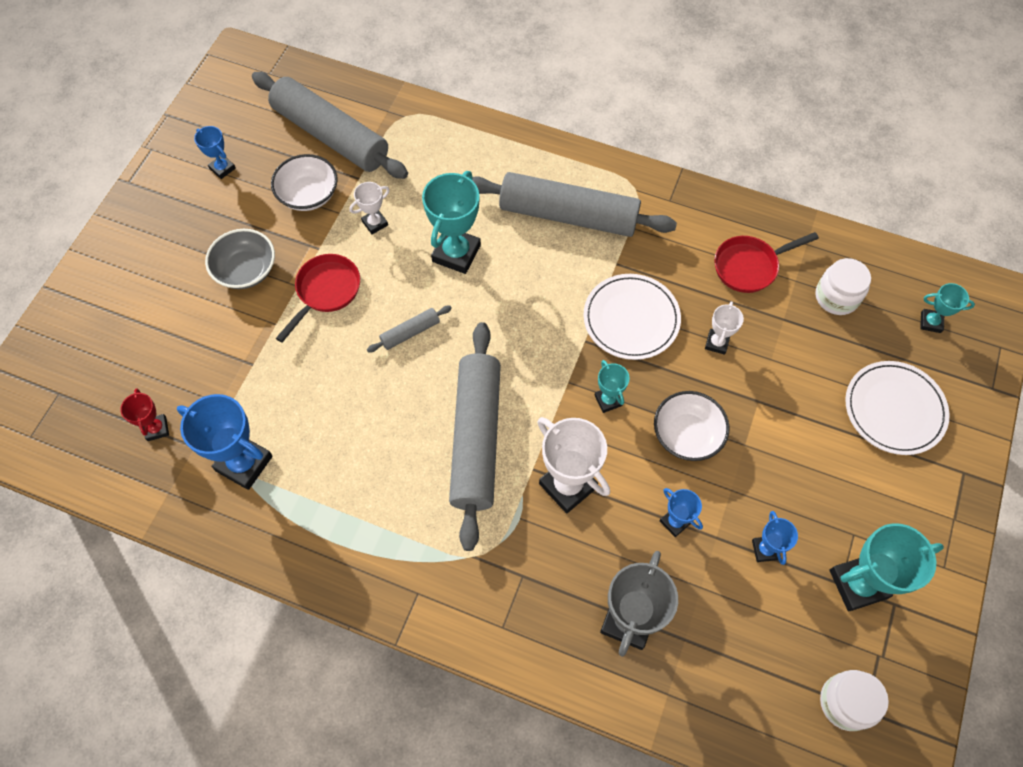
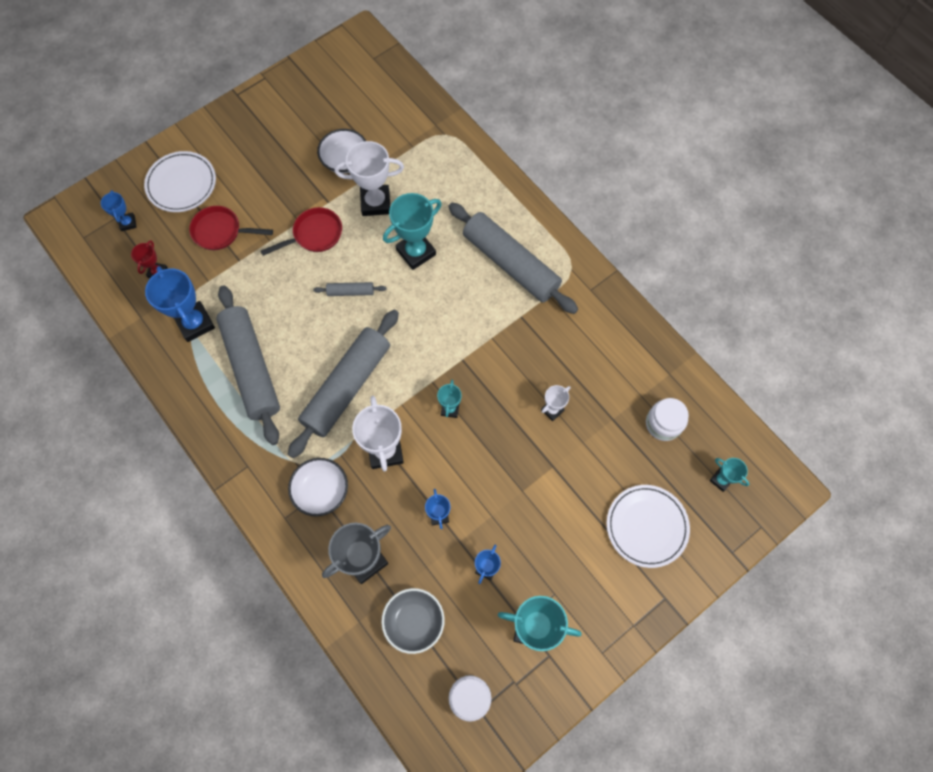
camera: 30 degrees right, 5 degrees up
blue trophy [194,126,236,179] -> blue trophy moved to [101,190,137,231]
grey bowl [205,229,275,289] -> grey bowl moved to [381,588,445,654]
grey rolling pin [252,72,408,179] -> grey rolling pin moved to [216,285,280,445]
white trophy [349,182,389,234] -> white trophy [335,141,404,216], size x1.88
white plate [584,274,681,360] -> white plate moved to [144,151,216,212]
white bowl [654,391,730,461] -> white bowl moved to [288,458,348,517]
red pan [714,232,819,293] -> red pan moved to [189,206,273,250]

